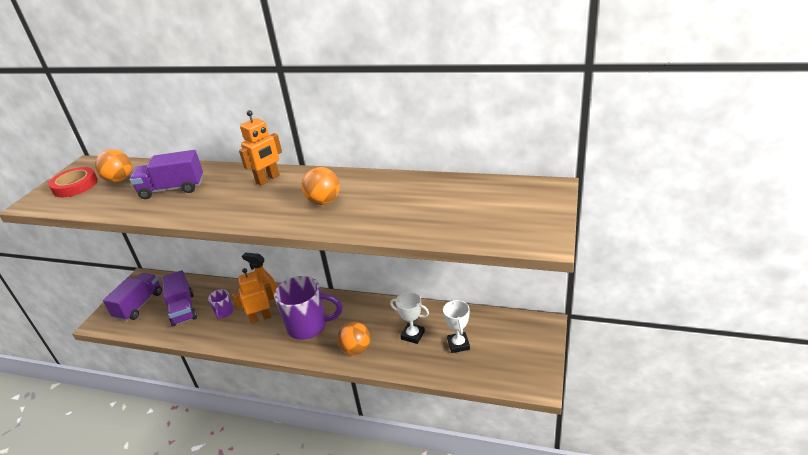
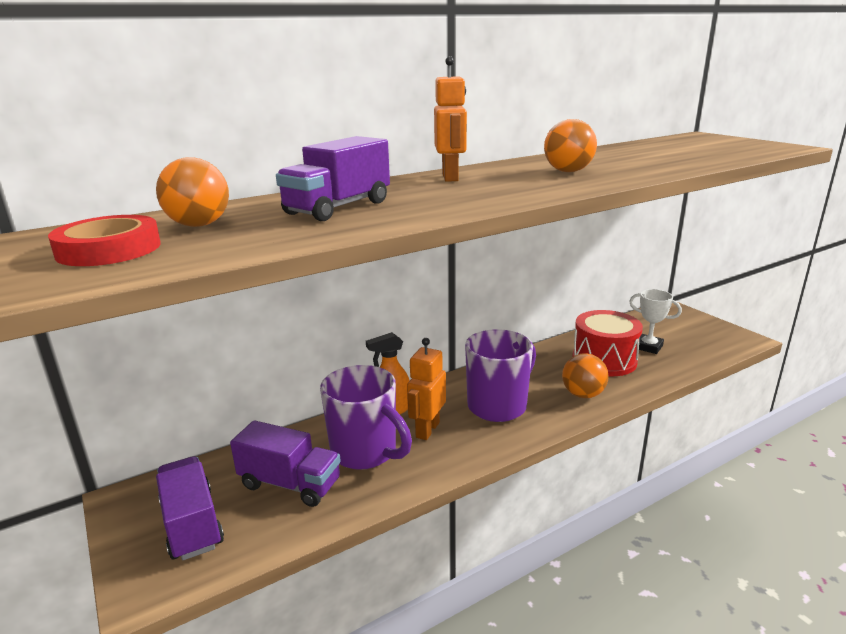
camera: 50 degrees left, 10 degrees down
purple mug [208,289,234,319] -> purple mug [320,365,412,470], size x2.07
white trophy [390,292,429,344] -> red drum [572,310,643,376]

